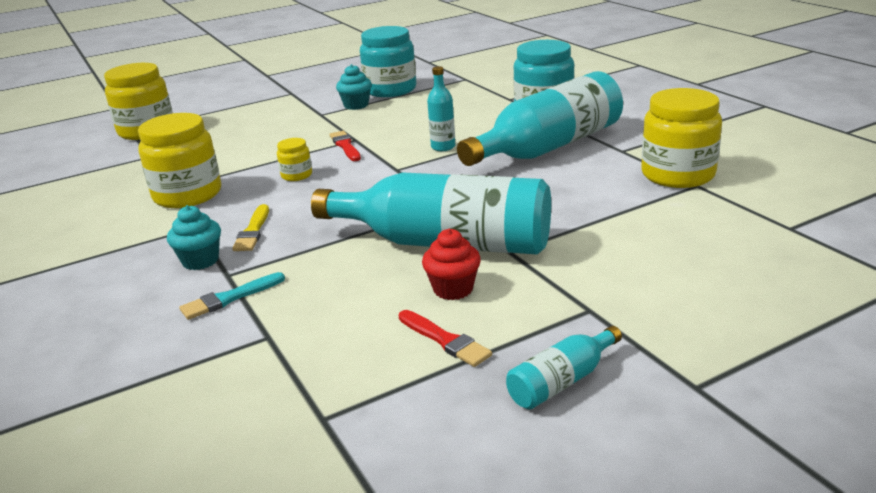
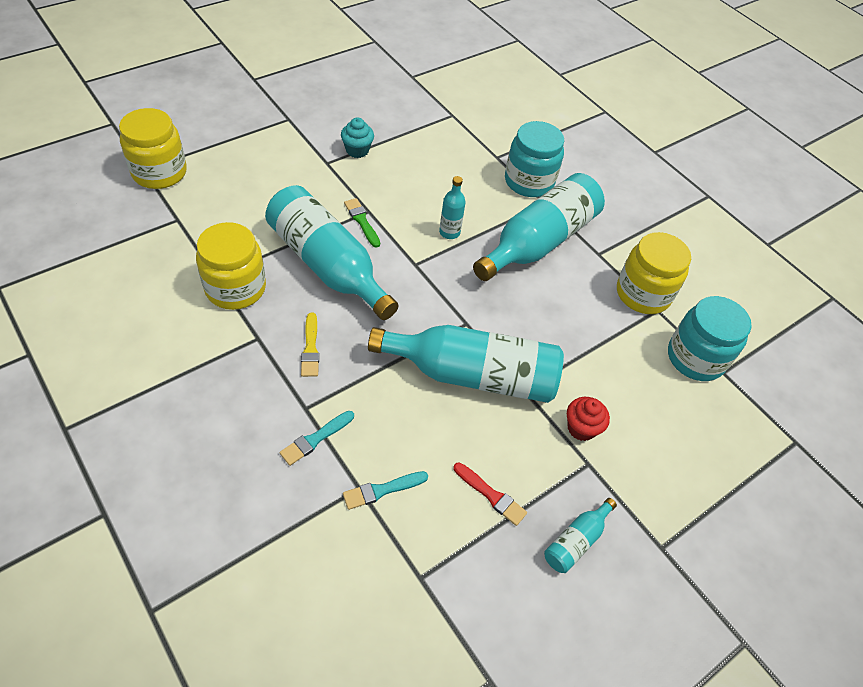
camera: 15 degrees left, 25 degrees up
turquoise cupcake [167,205,221,270] -> none
yellow jar [277,138,312,181] -> turquoise bottle [265,185,399,320]
red brush [329,131,361,161] -> green brush [344,198,380,248]
turquoise jar [360,26,417,97] -> turquoise jar moved to [668,296,752,381]
red cupcake [422,229,481,300] -> red cupcake moved to [567,397,610,441]
none -> turquoise brush [343,471,428,510]

